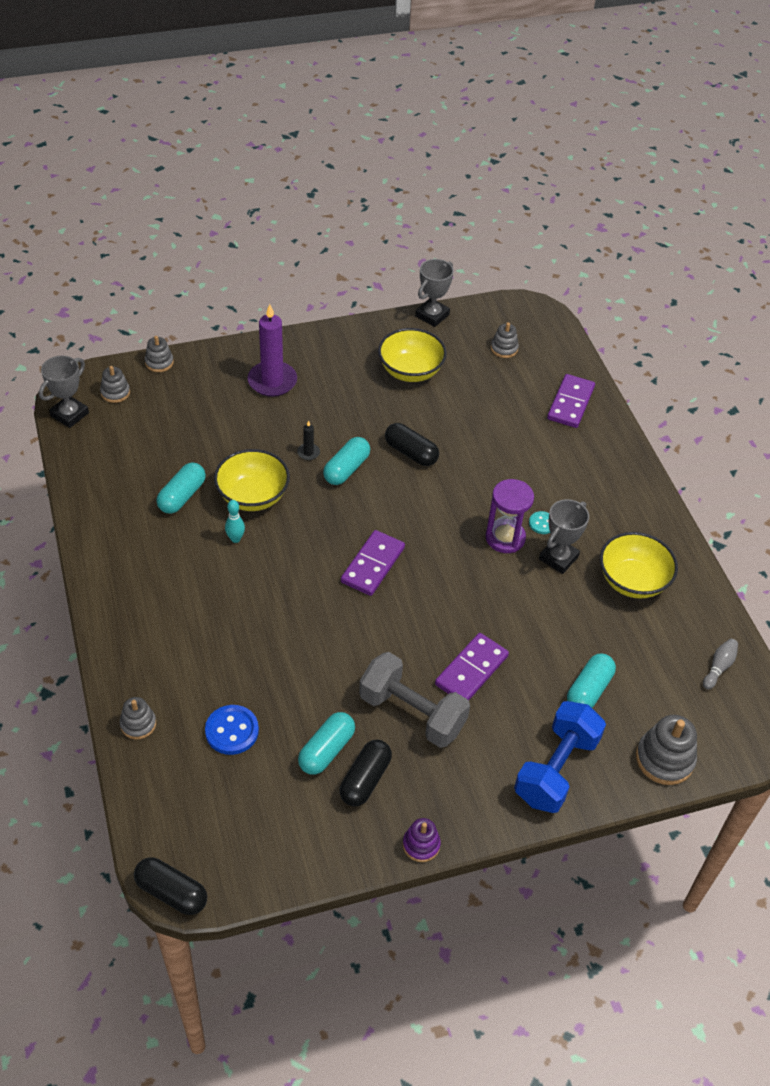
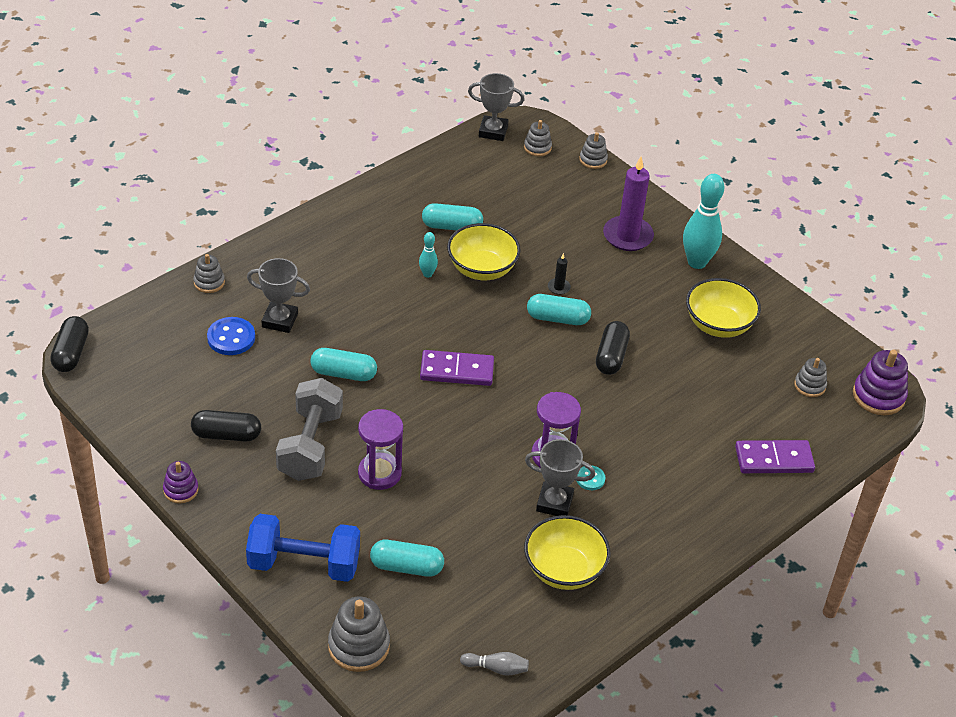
camera: 65 degrees right, 5 degrees down
turquoise capsule [298,712,355,775] -> turquoise capsule moved to [310,348,377,381]
grey trophy [415,259,454,327] -> grey trophy moved to [247,258,310,333]
purple domino [435,633,509,700] -> purple hourglass [358,409,403,490]
none -> turquoise bowling pin [683,174,724,269]
none -> purple stacking toy [853,350,908,415]

